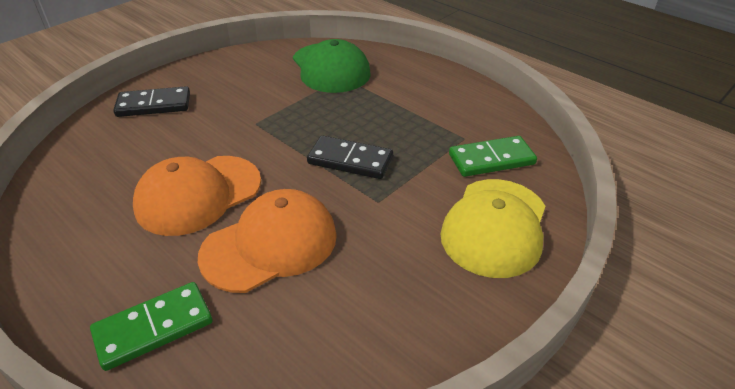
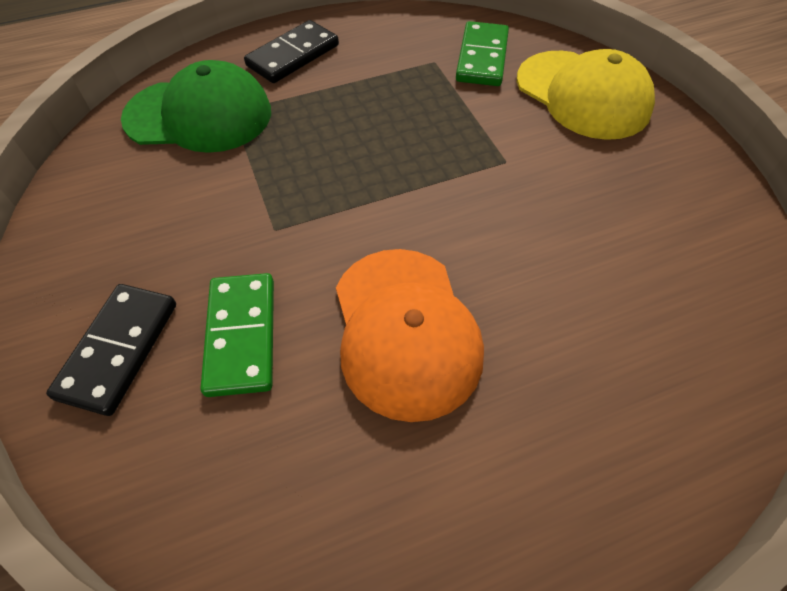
camera: 65 degrees left, 15 degrees up
green domino [90,282,213,371] -> green domino moved to [200,273,274,397]
orange cap [198,189,337,293] -> none
black domino [307,135,393,179] -> black domino moved to [244,20,339,83]

